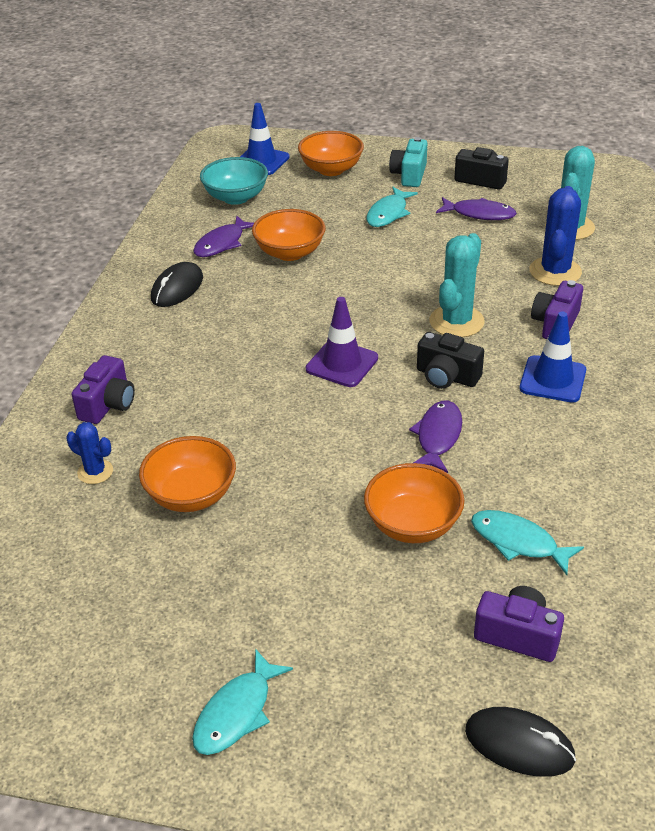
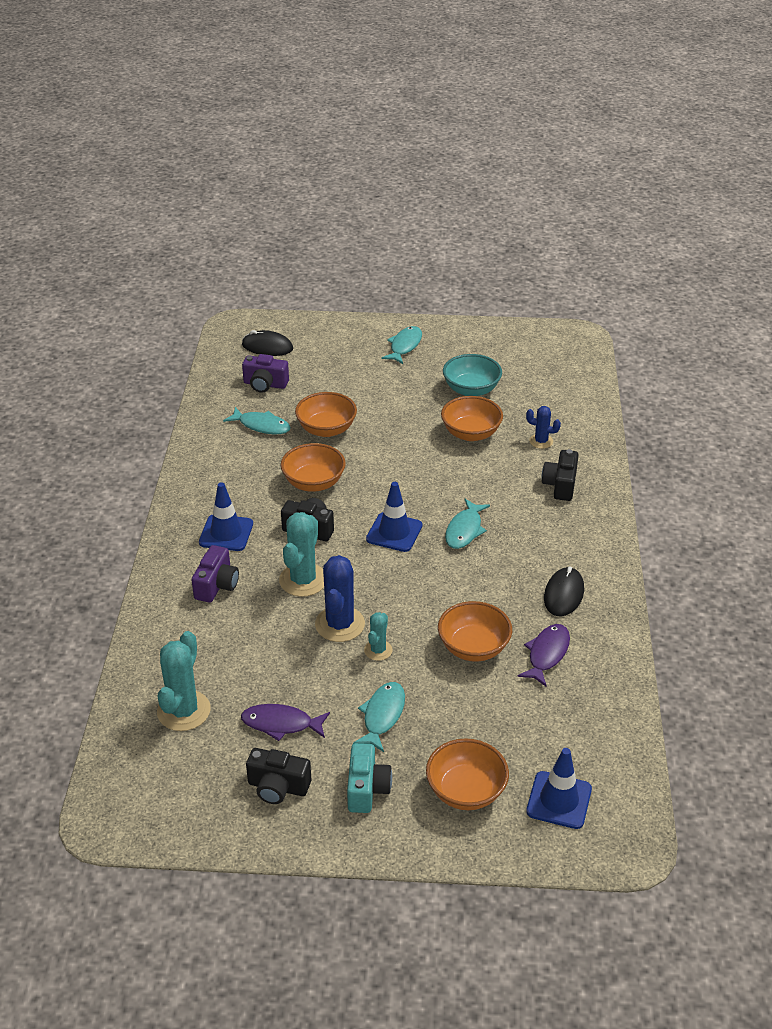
camera: 170 degrees right, 0 degrees up
purple camera [72,355,135,424] -> black camera [542,449,579,501]
turquoise bowl [200,157,268,205] -> turquoise bowl moved to [443,354,502,396]
purple traffic cone [306,297,378,387] -> blue traffic cone [366,482,423,552]
purple fish [409,400,462,473] -> orange bowl [281,443,346,492]
blue cactus [529,186,582,286] -> blue cactus moved to [315,555,365,642]
none -> turquoise cactus [364,612,393,661]
none -> turquoise fish [445,499,490,549]

